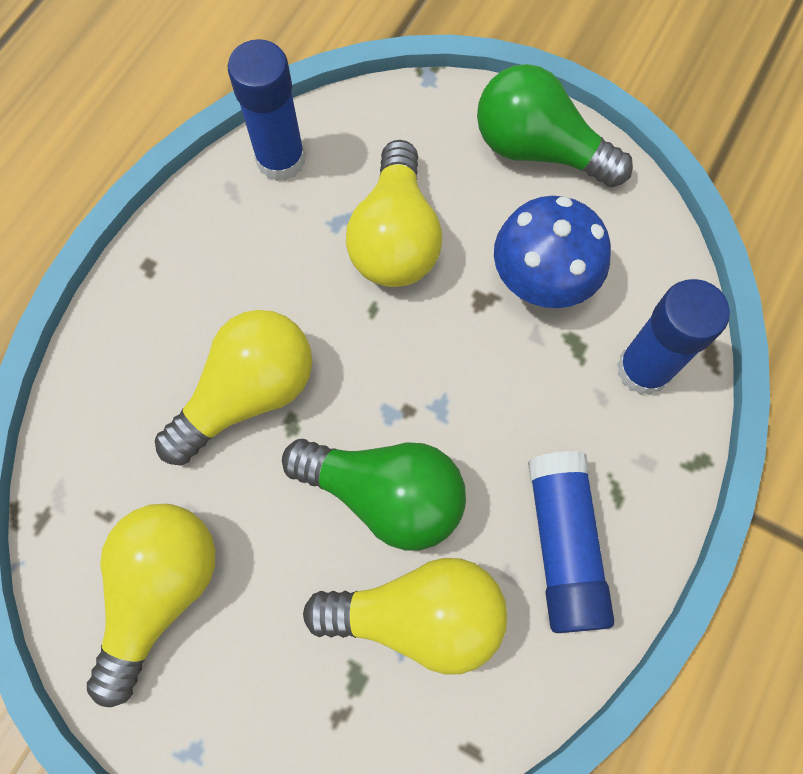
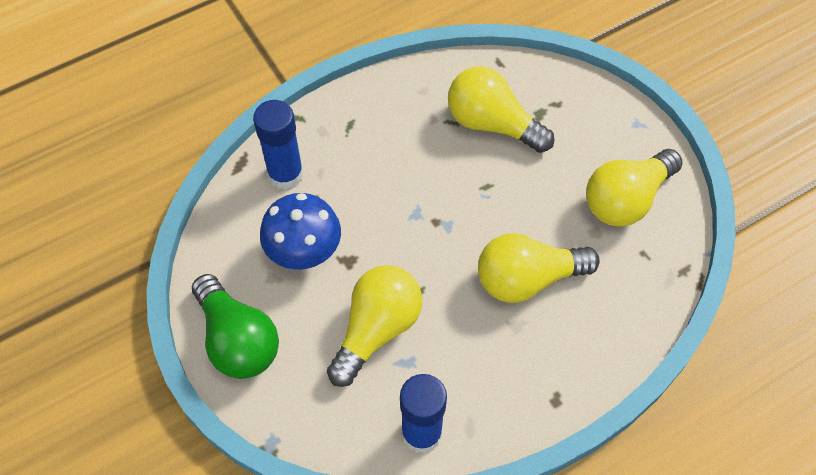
camera: 150 degrees left, 10 degrees down
green light bulb [282,439,466,551] -> none
blue glue stick [528,451,615,633] -> none

